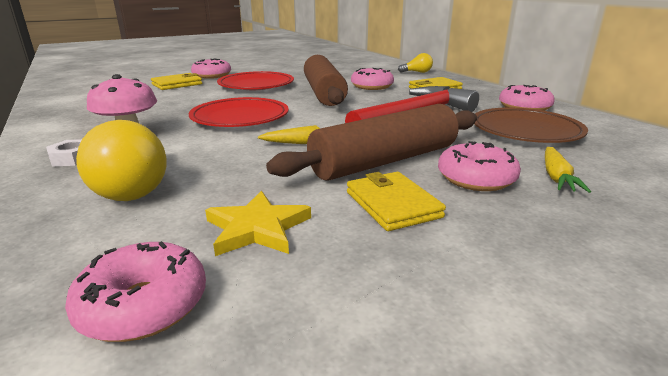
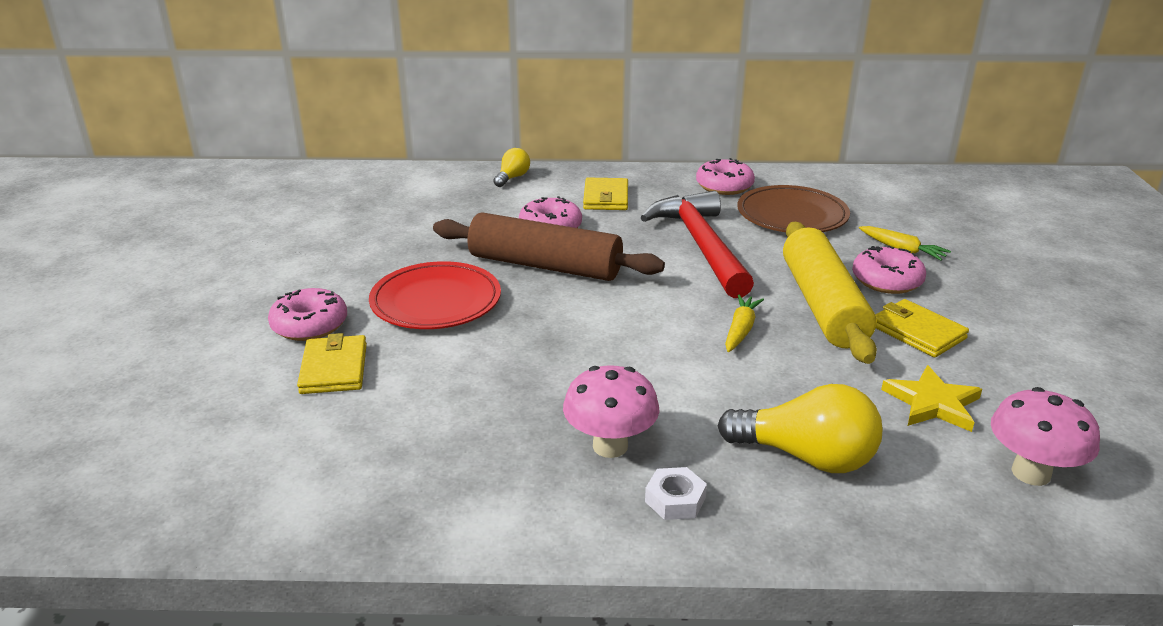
camera: 60 degrees left, 5 degrees up
pink donut [65,241,206,342] -> pink mushroom [991,387,1100,486]
red plate [189,97,289,127] -> none
brown rolling pin [266,104,477,181] -> yellow rolling pin [783,222,877,364]
yellow wallet [347,172,446,231] -> yellow wallet turned 45 degrees clockwise [875,299,969,357]

